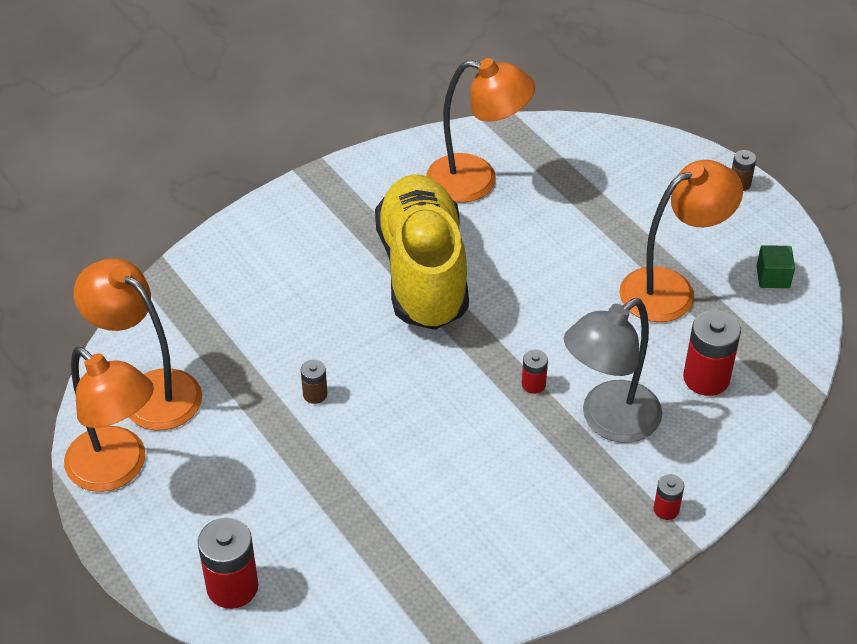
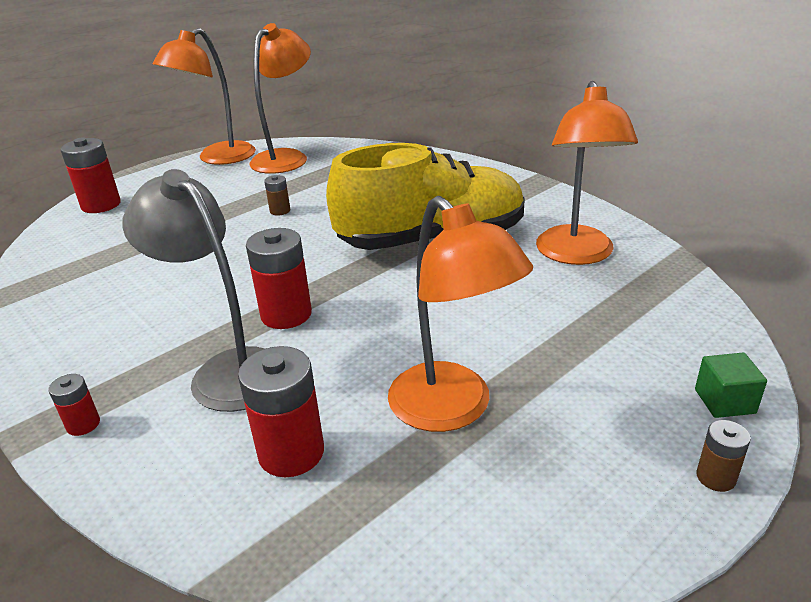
camera: 85 degrees right, 15 degrees down
red battery [522,349,548,394] -> red battery [246,228,312,329], size x1.93
green cube [756,245,795,288] -> green cube moved to [695,353,767,418]

